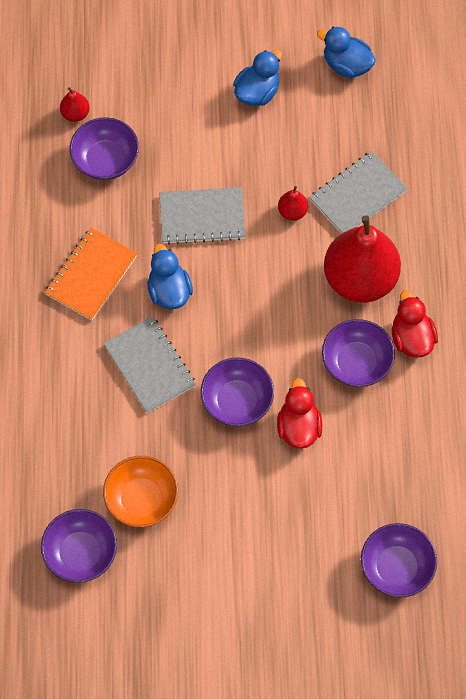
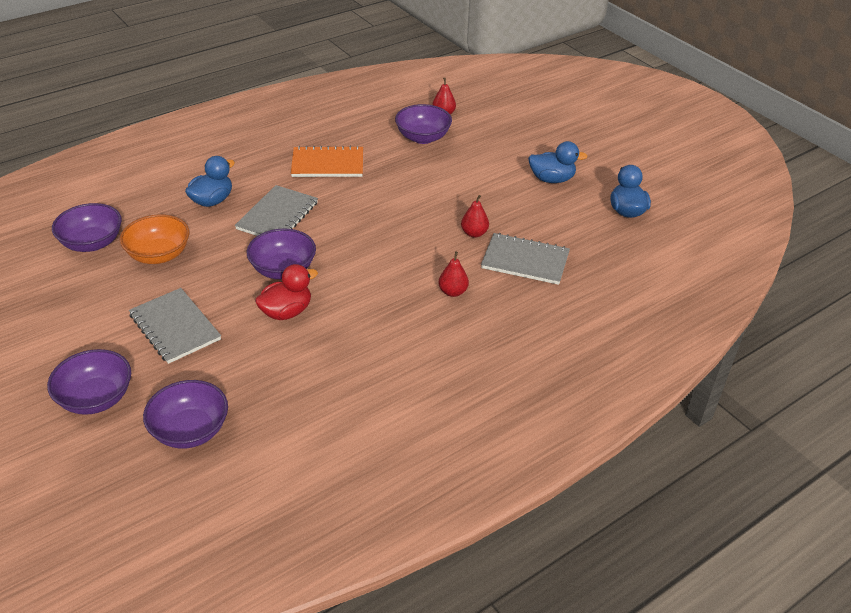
camera: 55 degrees right, 25 degrees down
blue duck [147,244,193,309] -> blue duck moved to [185,156,235,207]
grey notebook [159,187,246,245] -> grey notebook moved to [129,288,221,364]
purple bowl [322,319,395,387] -> purple bowl moved to [47,349,131,415]
red pear [324,215,401,303] -> red pear [439,251,469,297], size x0.41
red duck [392,290,438,358] -> none

